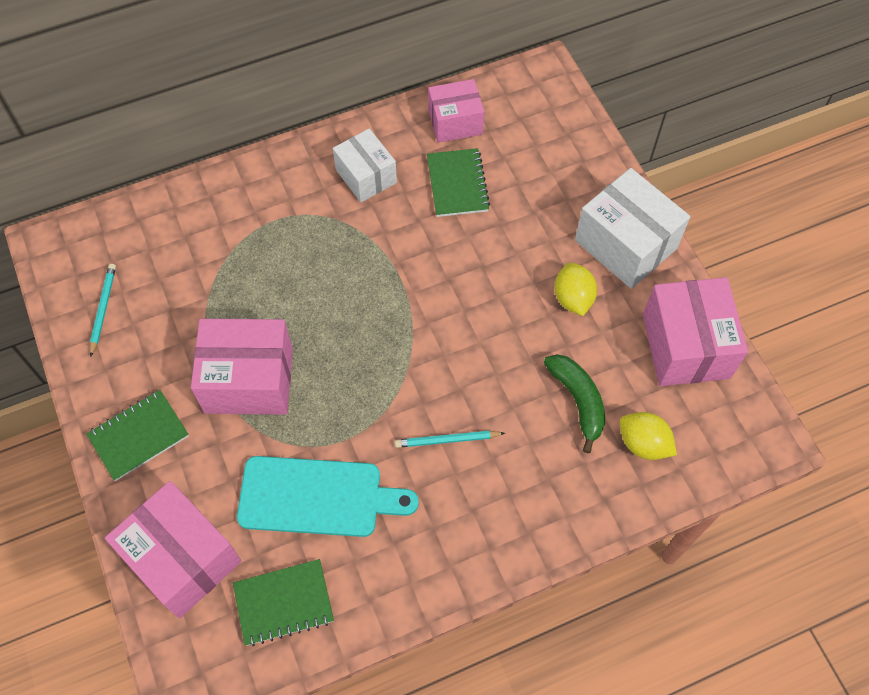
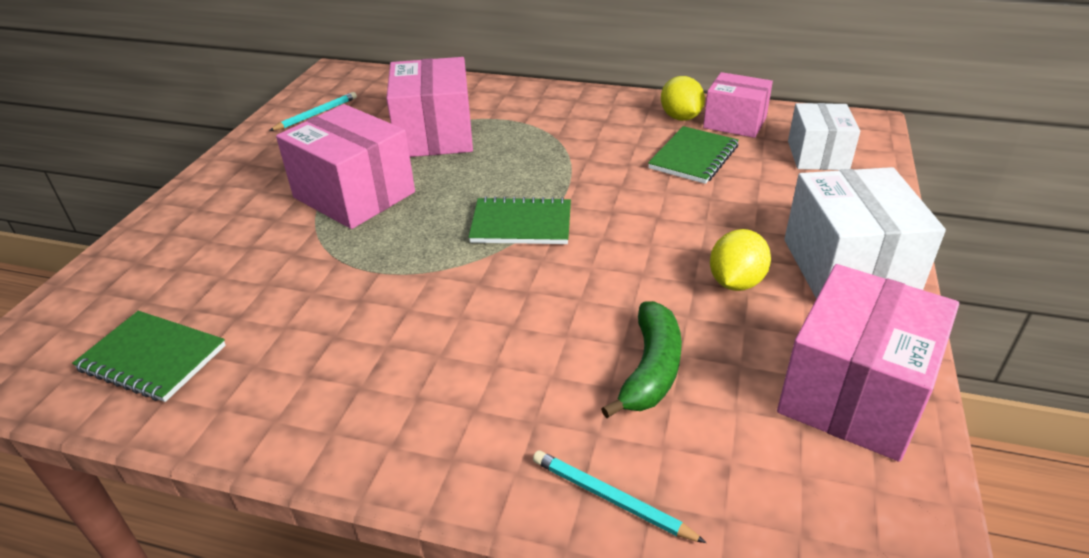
camera: 40 degrees right, 25 degrees down
green notebook [86,390,189,481] -> green notebook moved to [469,196,571,244]
pink box [105,481,242,618] -> pink box moved to [386,57,473,157]
turquoise cutting board [237,456,419,537] -> none
white box [333,129,397,202] -> white box moved to [788,103,860,170]
turquoise pencil [395,431,505,448] -> turquoise pencil moved to [533,450,706,543]
yellow lemon [620,412,677,460] -> yellow lemon moved to [661,76,705,121]

